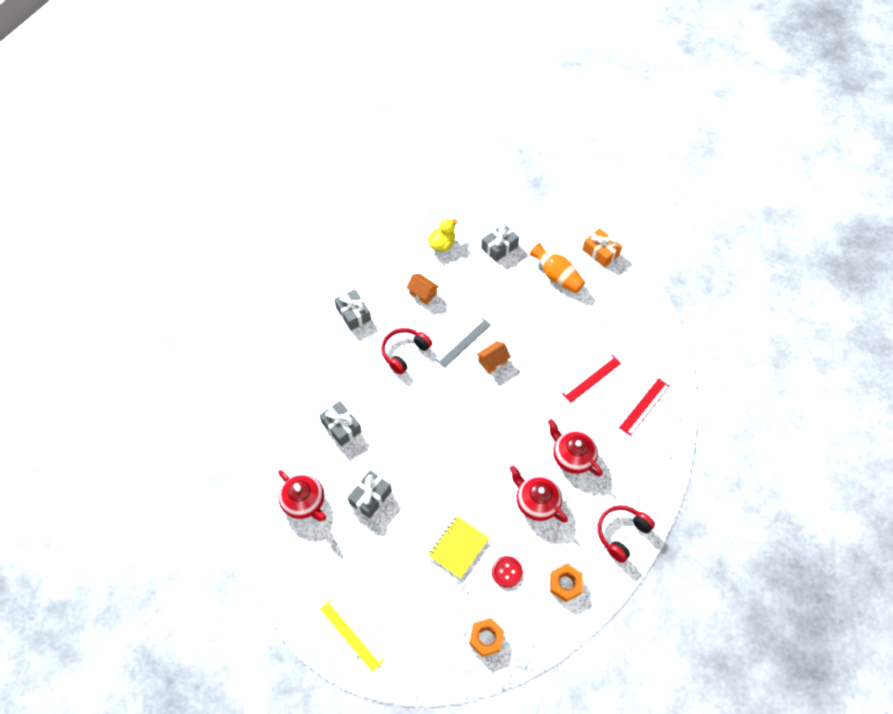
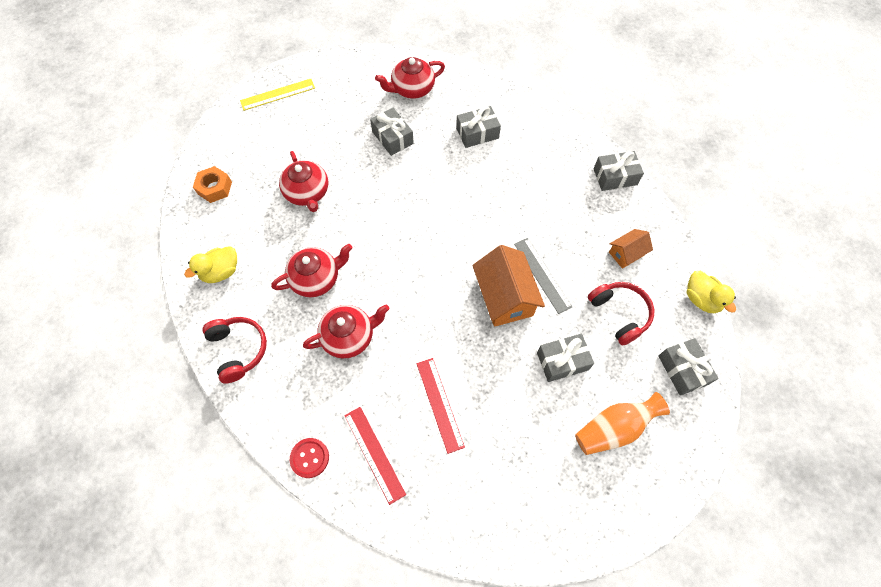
camera: 110 degrees right, 5 degrees up
red headphones [381,328,432,375] -> red headphones moved to [588,282,654,346]
yellow notebook [428,516,489,579] -> red teapot [279,151,328,212]
orange house [476,341,511,374] -> orange house [472,245,545,327], size x1.83
red button [492,556,523,588] -> red button moved to [290,438,329,478]
orange nut [550,564,583,602] -> yellow duck [184,246,237,283]
orange gift [582,228,622,267] -> none
none -> grey gift [537,334,594,382]

